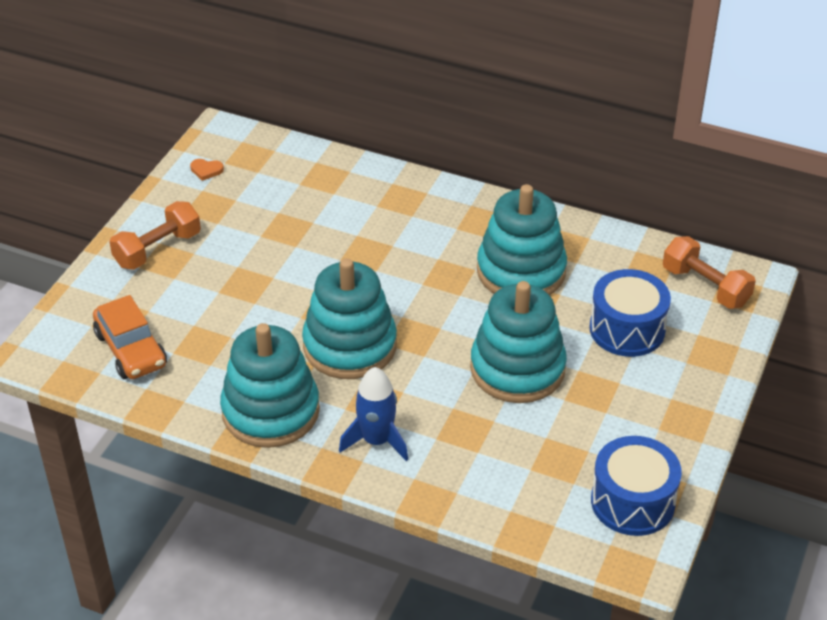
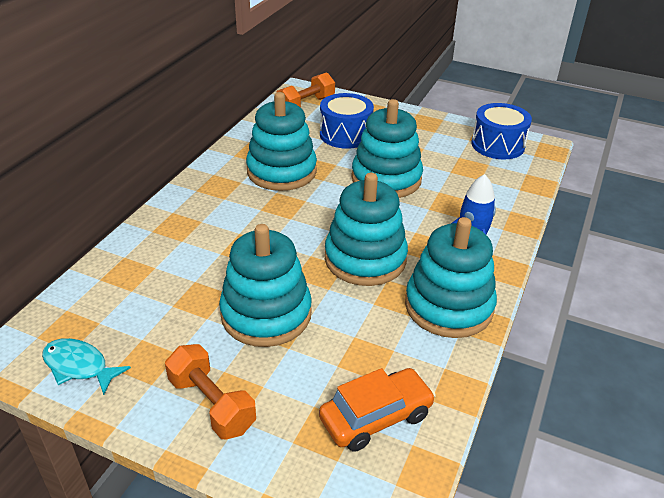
camera: 90 degrees left, 5 degrees down
orange heart [190,159,224,181] -> turquoise fish [42,338,131,395]
none -> turquoise stacking toy [219,224,312,347]

